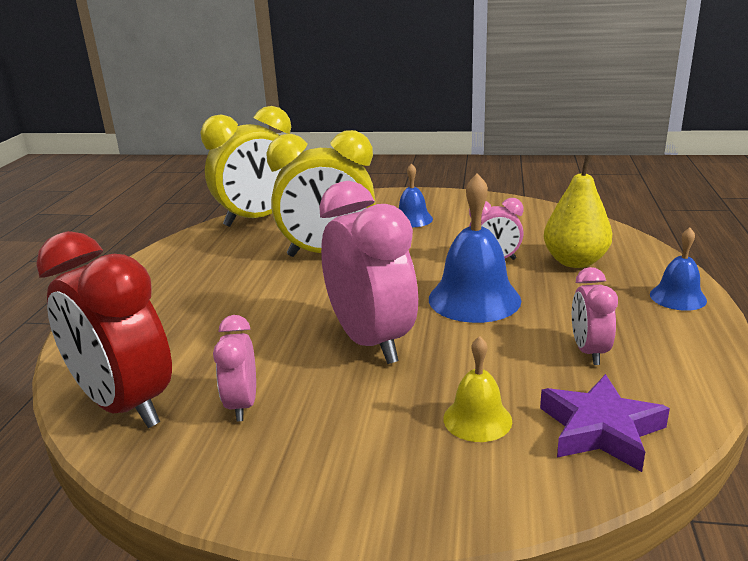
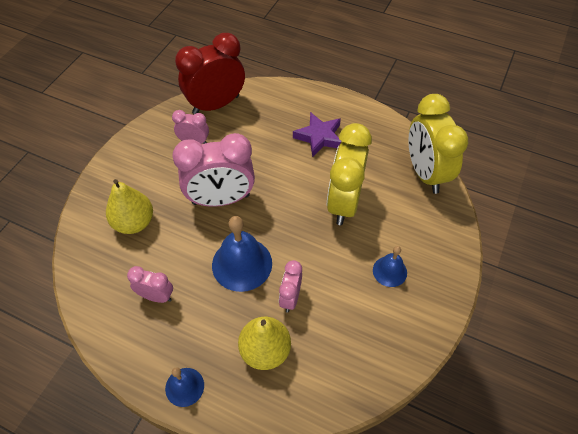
camera: 105 degrees right, 30 degrees up
yellow bell [443,336,512,442] -> yellow pear [106,179,153,234]
purple star [540,374,670,472] -> purple star moved to [293,112,342,158]

